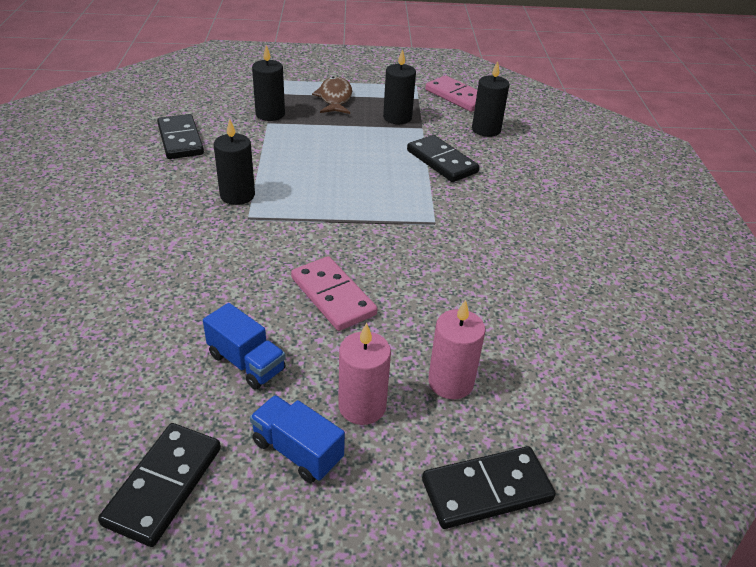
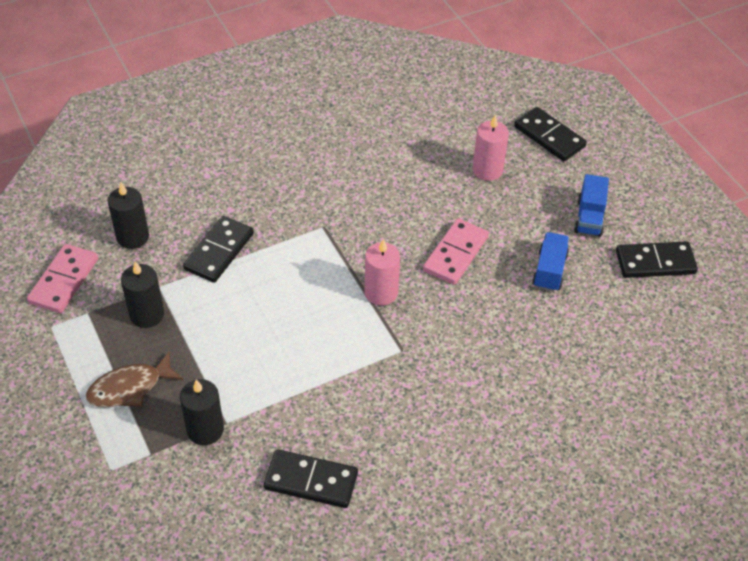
camera: 115 degrees left, 10 degrees up
black domino [157,114,204,159] -> black domino turned 60 degrees clockwise [264,449,358,508]
black candle [214,119,255,205] -> none
pink candle [338,323,391,425] -> pink candle moved to [365,239,400,305]

